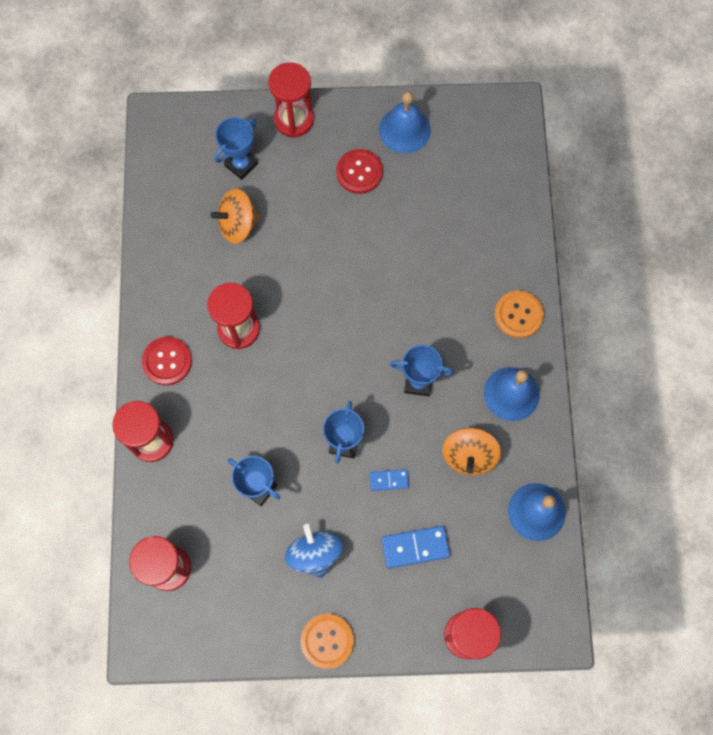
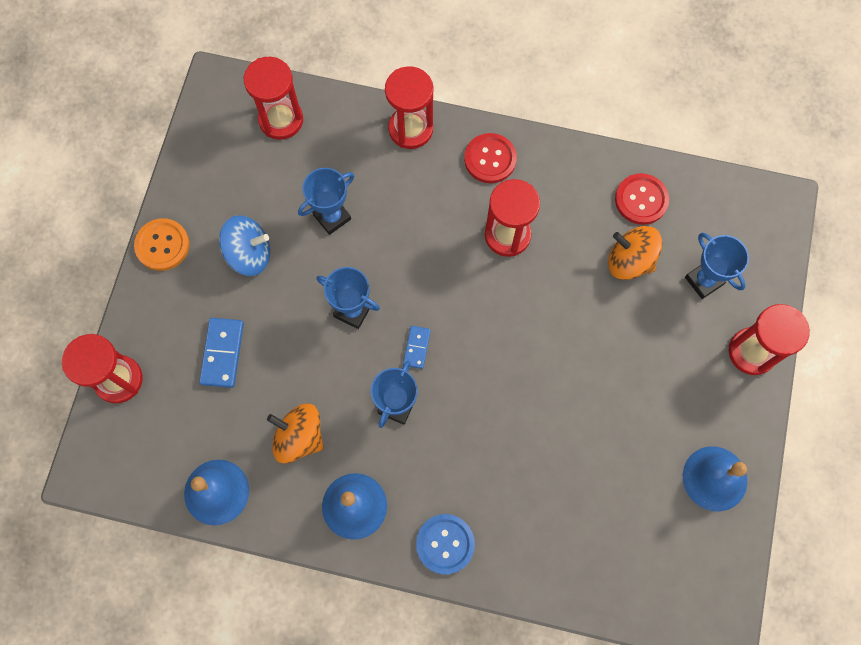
camera: 105 degrees right, 0 degrees up
orange spinning top [210,189,260,244] -> orange spinning top turned 60 degrees counterclockwise [608,226,662,280]
red button [336,149,383,194] -> red button moved to [615,173,669,225]
blue domino [370,469,409,491] -> blue domino moved to [403,326,431,369]
orange button [494,290,544,338] -> blue button [416,514,475,574]

